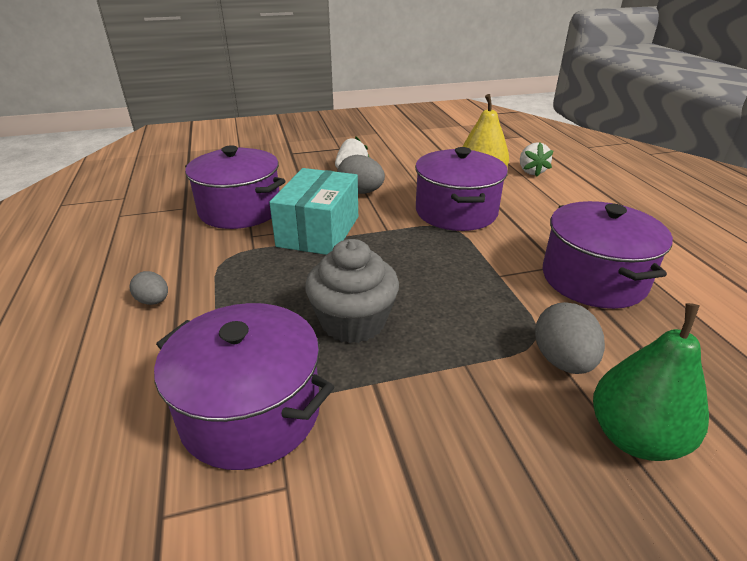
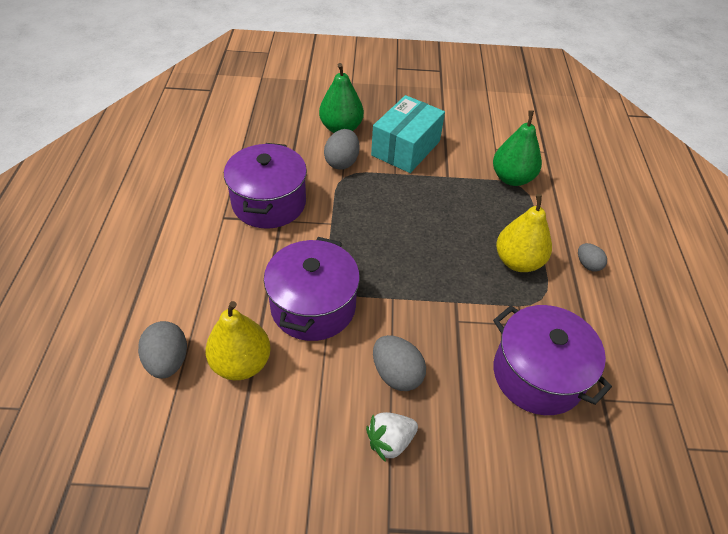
camera: 165 degrees left, 15 degrees up
purple pot [154,303,334,470] -> green pear [493,110,542,186]
turquoise box [269,168,358,255] -> turquoise box moved to [371,95,445,173]
grey cupcake [305,239,399,343] -> none
white strawberry [520,142,553,177] -> grey egg [138,321,187,379]
none -> yellow pear [496,194,552,272]

